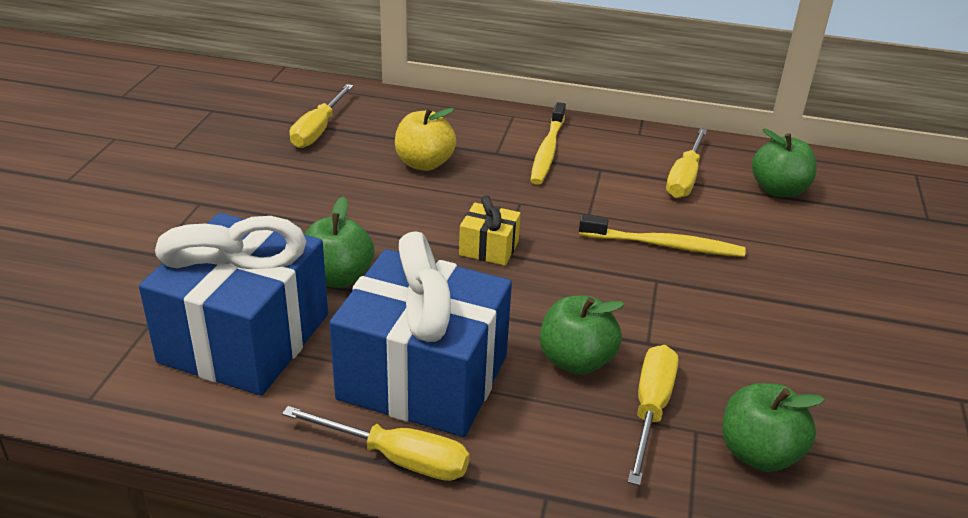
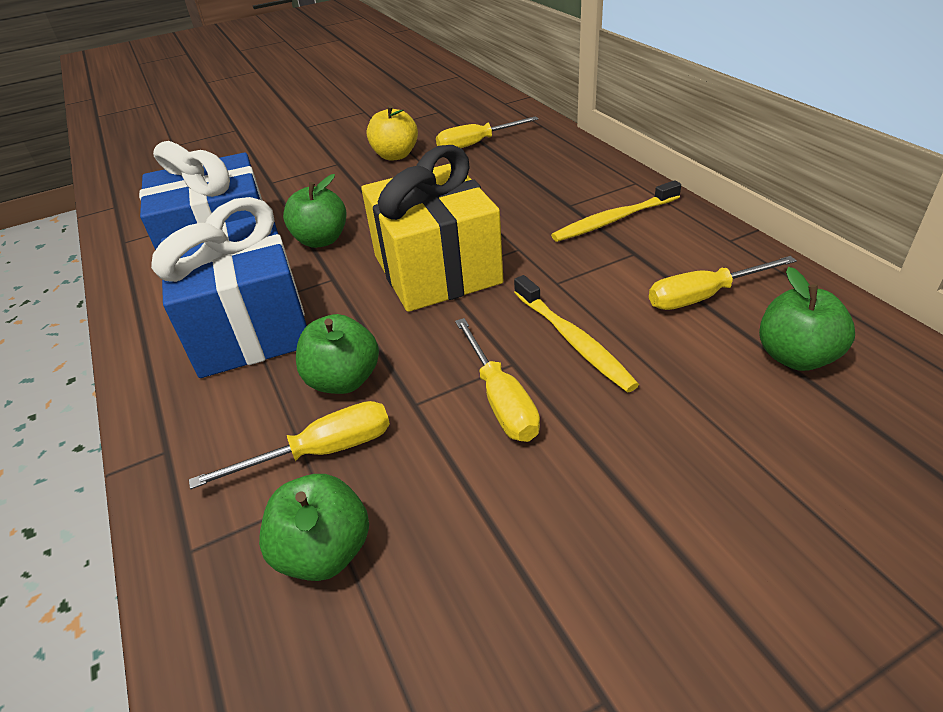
camera: 55 degrees right, 5 degrees up
yellow screwdriver [282,406,469,481] -> yellow screwdriver moved to [455,318,540,442]
yellow apple [395,108,456,171] -> yellow apple moved to [367,105,418,161]
yellow gift [459,195,521,266] -> yellow gift [361,145,503,312], size x2.33

